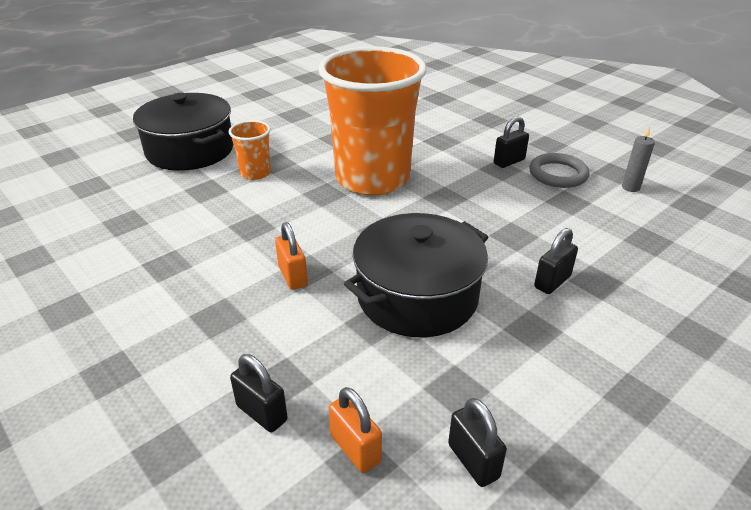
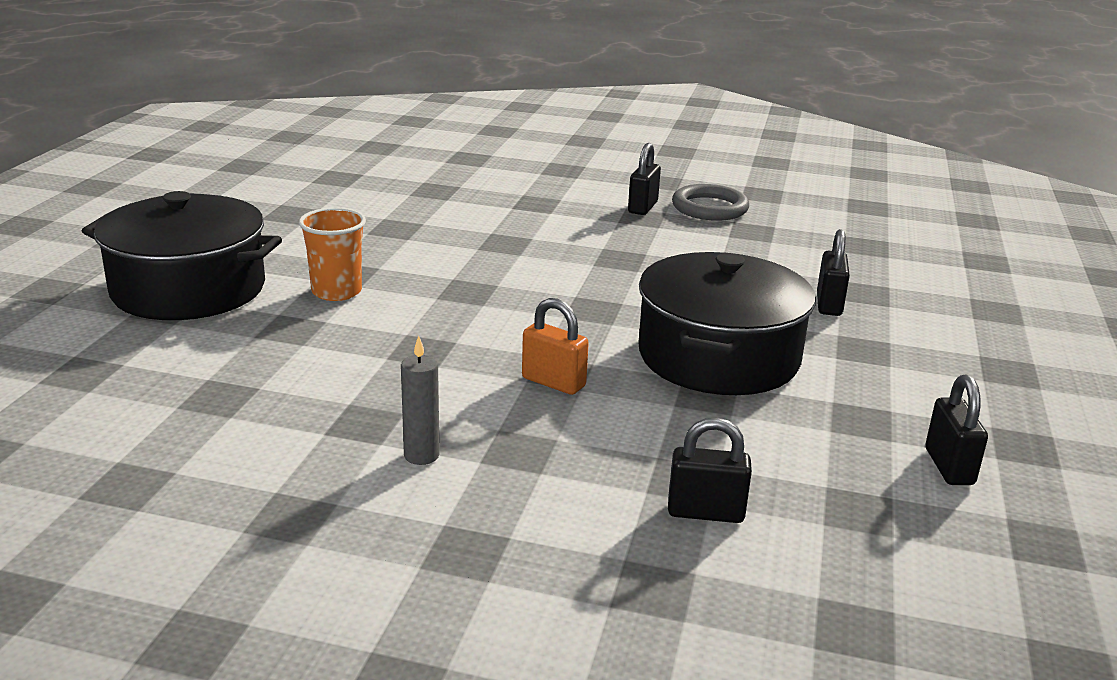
camera: 35 degrees left, 10 degrees down
orange cup [318,46,426,195] -> none
orange padlock [329,387,382,473] -> none
black padlock [448,398,507,487] -> black padlock turned 60 degrees clockwise [925,375,988,485]
grey candle [622,126,655,192] -> grey candle moved to [401,336,440,465]

